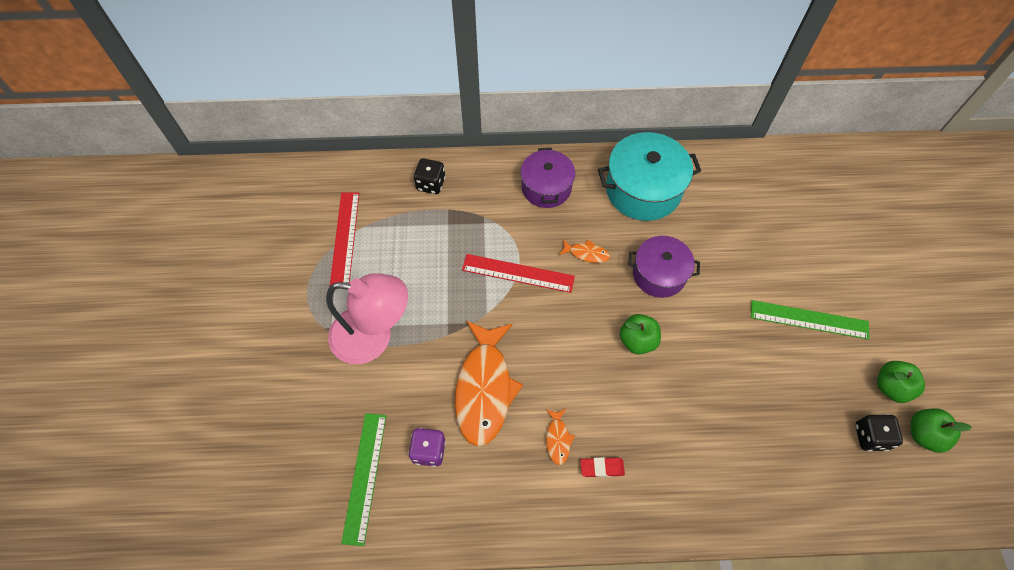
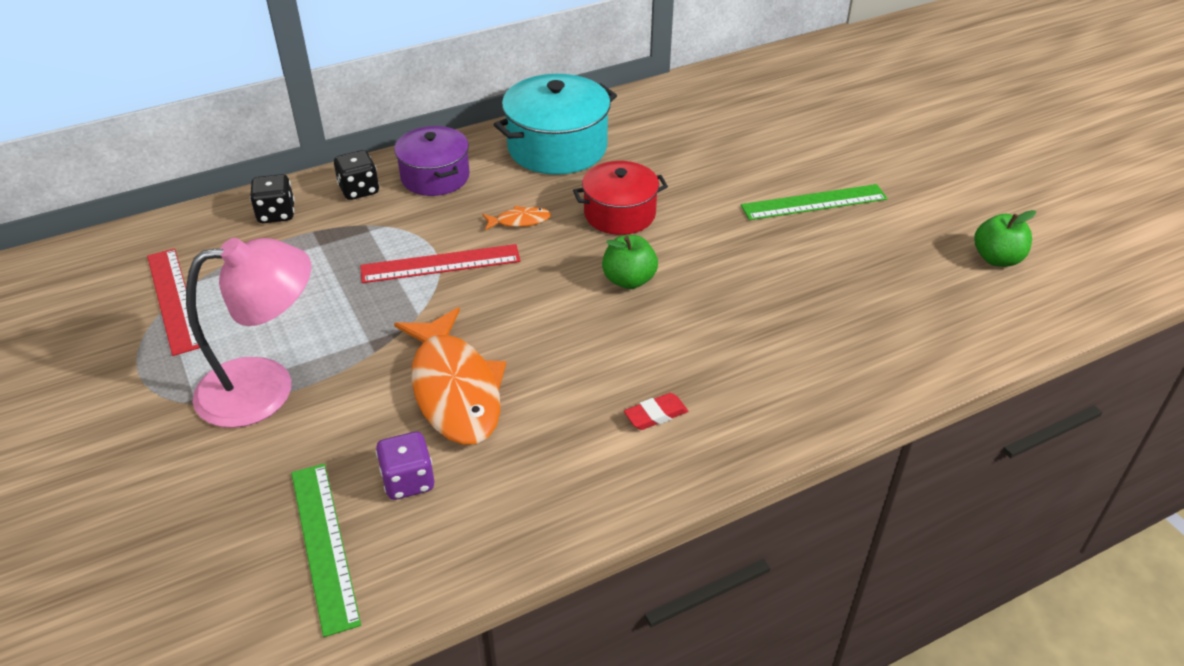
camera: 25 degrees left, 20 degrees down
orange fish [546,409,575,465] -> none
purple pot [628,236,700,298] -> red pot [573,161,668,235]
black dice [855,414,903,451] -> black dice moved to [334,150,379,200]
green apple [877,361,925,403] -> none

